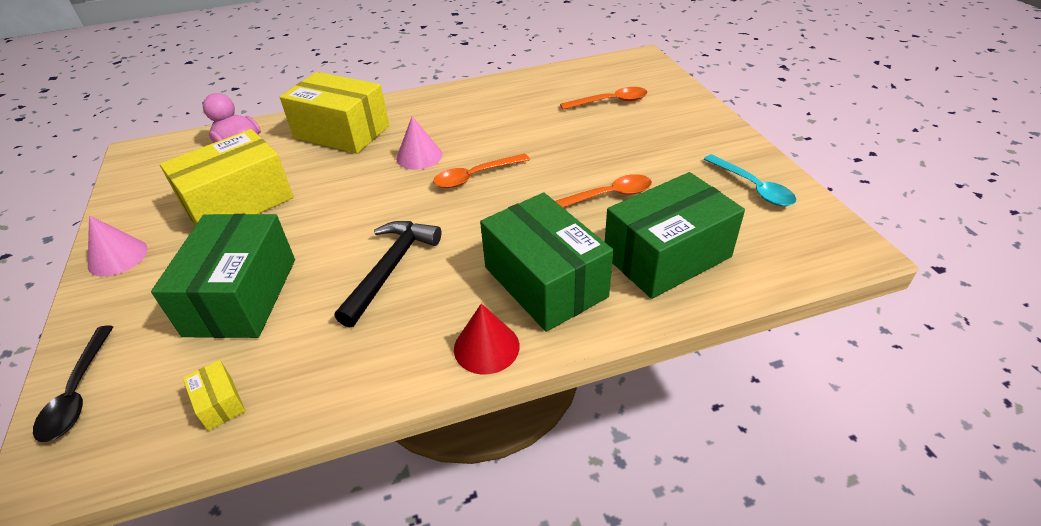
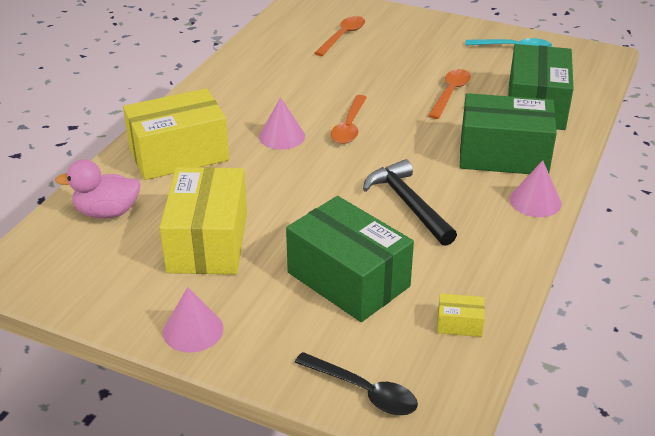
camera: 50 degrees left, 5 degrees down
red cone [454,303,520,375] -> pink cone [510,160,562,217]

